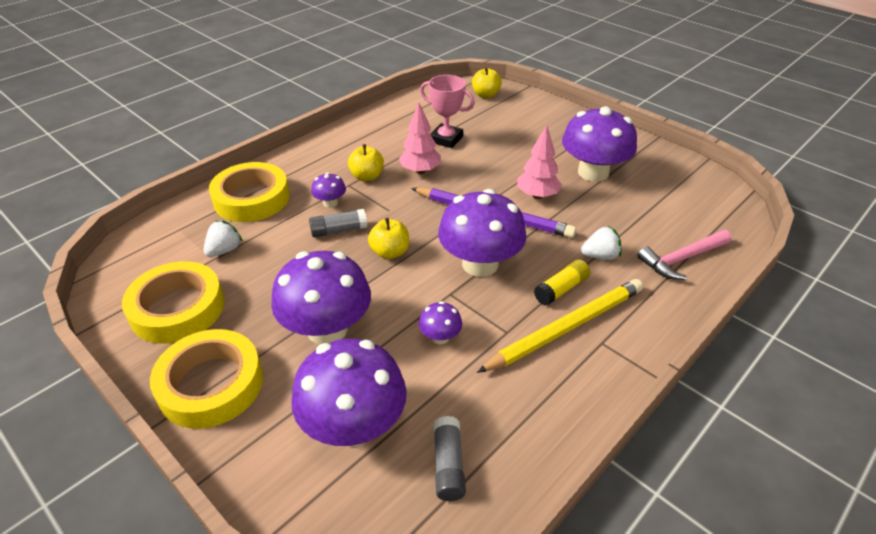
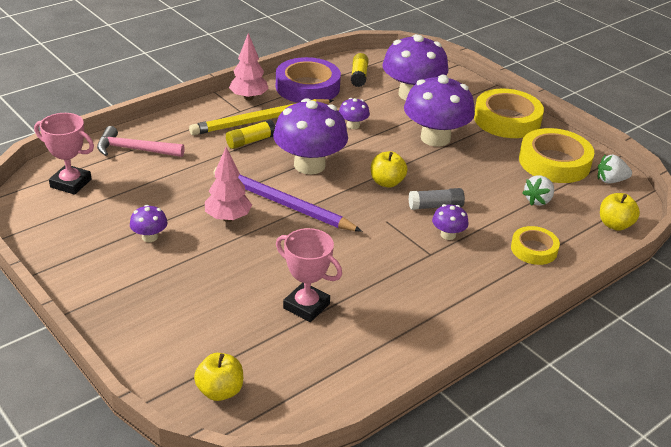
camera: 175 degrees left, 5 degrees down
yellow tape [209,162,290,222] -> yellow tape [511,226,560,265], size x0.57
yellow apple [348,144,384,181] -> yellow apple moved to [600,193,640,231]
pink tree [399,103,441,174] -> pink tree moved to [229,33,269,100]
grey glue stick [433,416,466,501] -> yellow glue stick [351,53,369,87]
purple mushroom [562,106,637,182] -> purple mushroom [130,205,168,242], size x0.45
white strawberry [581,226,621,260] -> white strawberry moved to [598,154,632,184]
pink hammer [637,230,732,280] -> pink hammer turned 150 degrees counterclockwise [97,126,185,157]
none -> pink trophy [34,113,94,195]
none -> purple tape [276,57,341,103]

